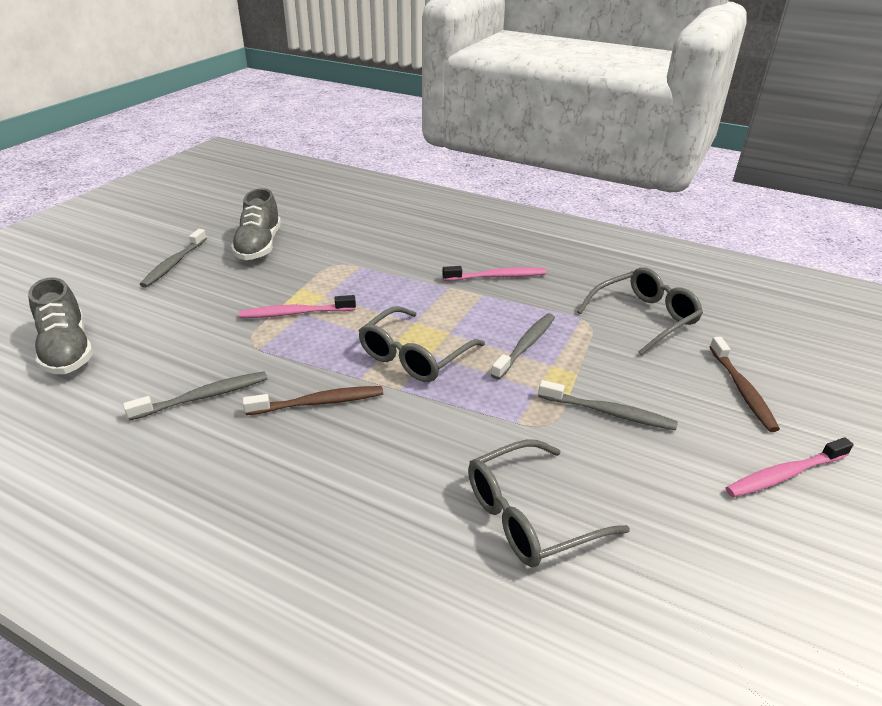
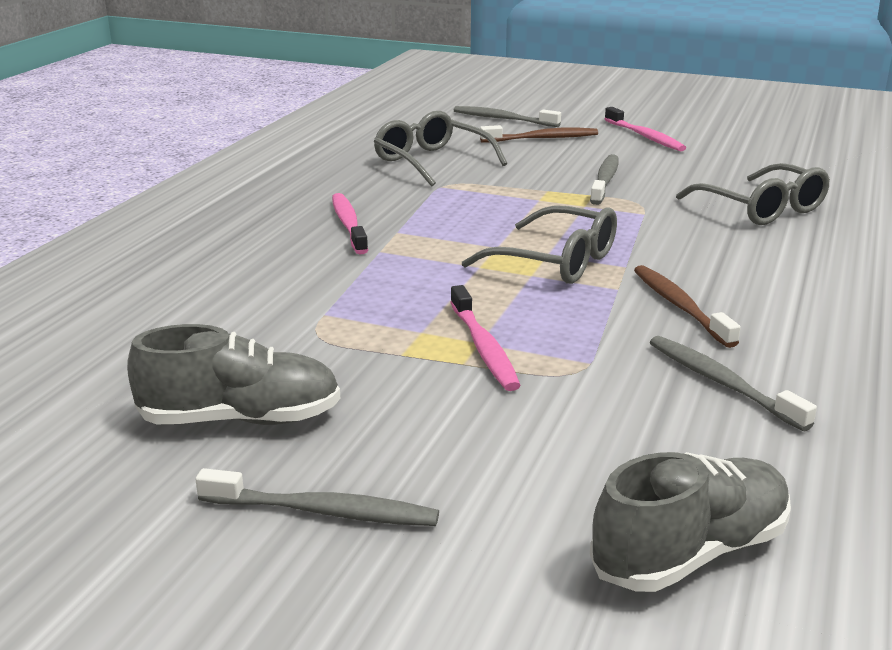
camera: 95 degrees left, 10 degrees down
grey toothbrush [491,314,555,380] -> grey toothbrush moved to [454,106,561,127]

